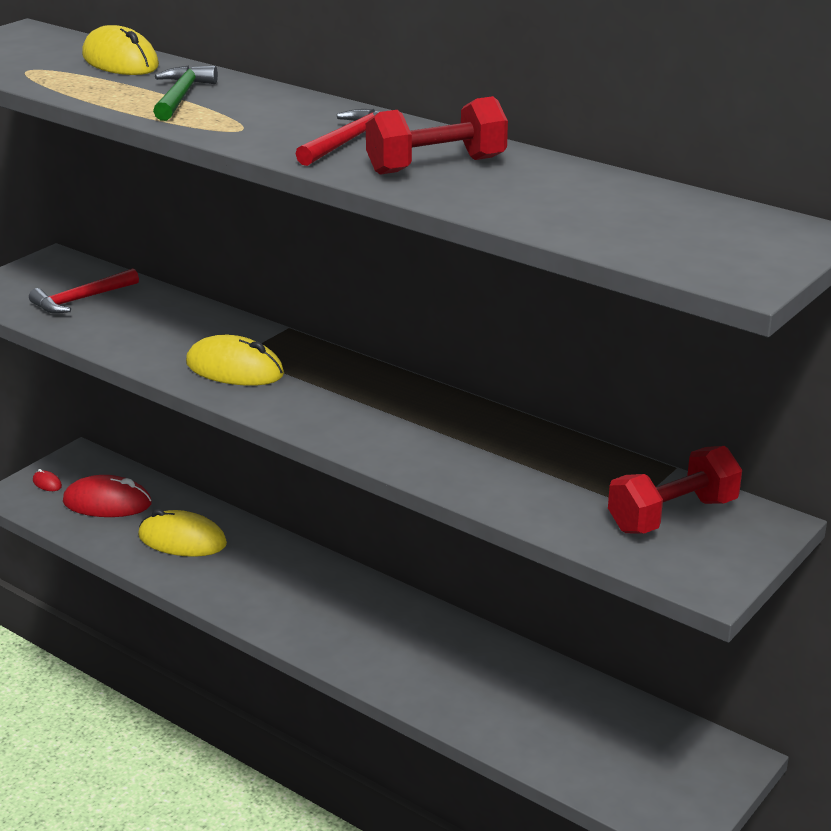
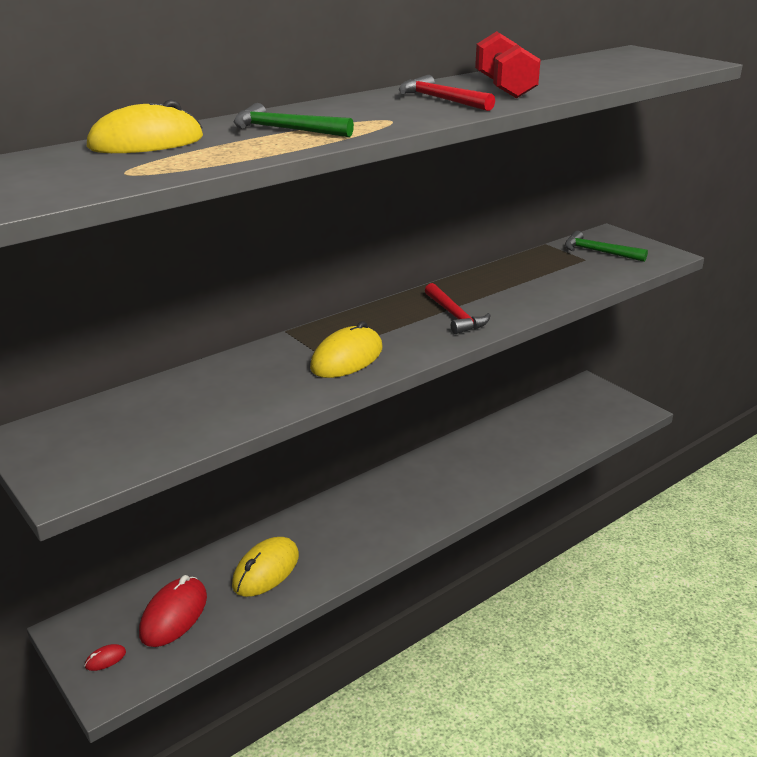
camera: 75 degrees left, 0 degrees up
red hammer [29,268,139,314] -> red hammer moved to [425,283,491,334]
red dumbbell [608,446,742,534] -> green hammer [565,231,648,262]

